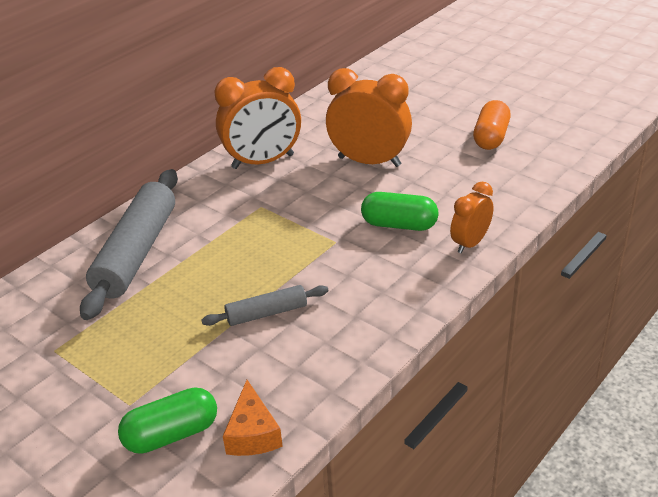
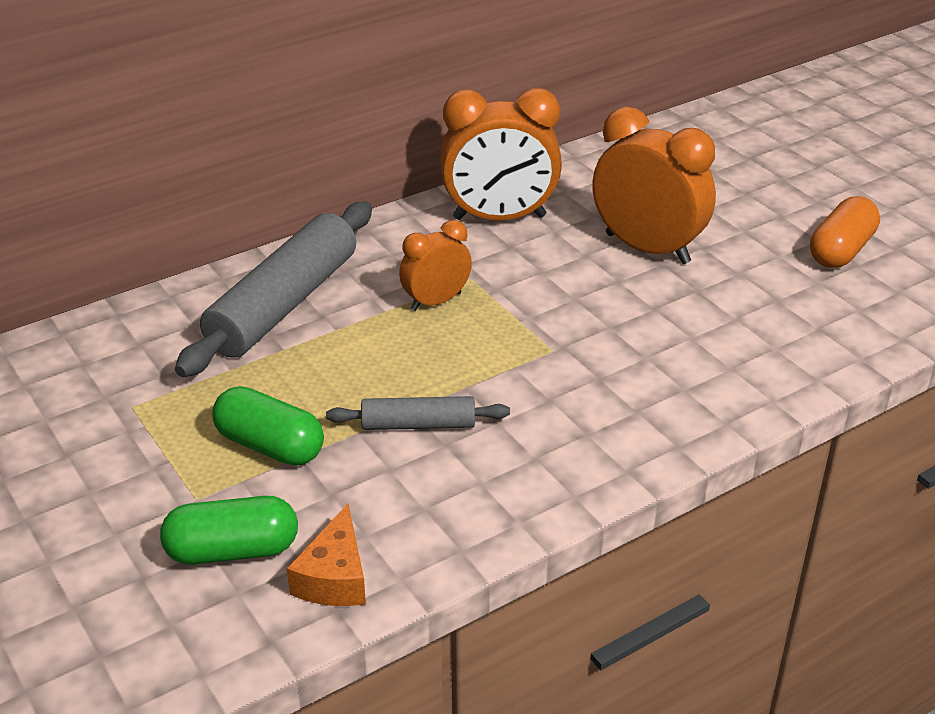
camera: 15 degrees right, 0 degrees up
green capsule [361,192,438,231] -> green capsule moved to [212,386,324,465]
orange clock [450,182,494,254] -> orange clock moved to [399,220,472,311]

